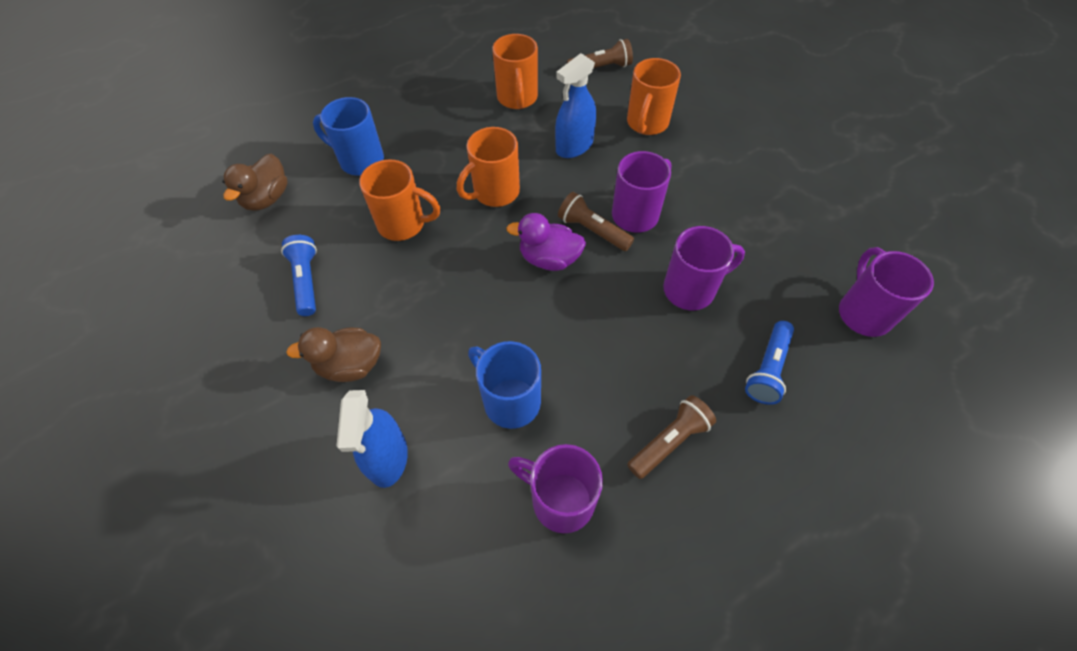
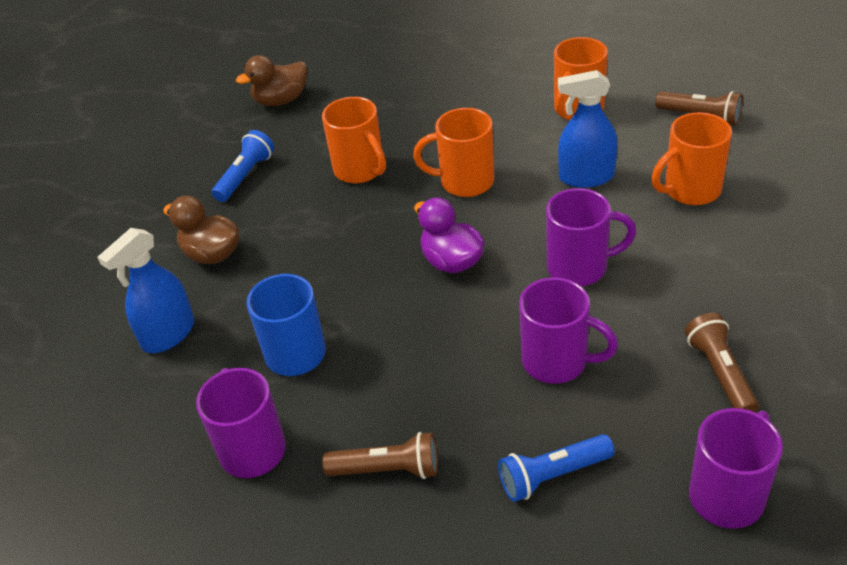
camera: 45 degrees right, 15 degrees down
blue mug [313,97,384,175] -> none
brown flashlight [558,192,634,251] -> brown flashlight moved to [685,313,759,412]

